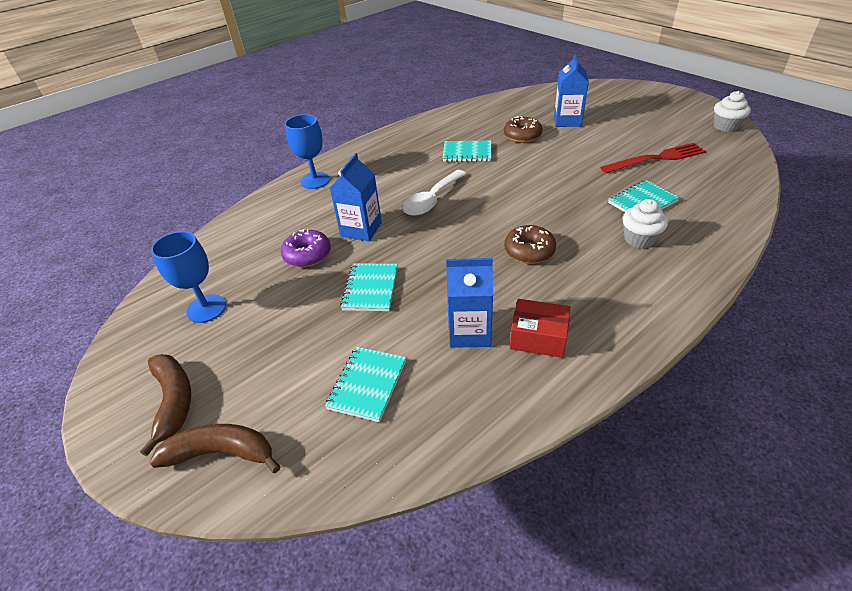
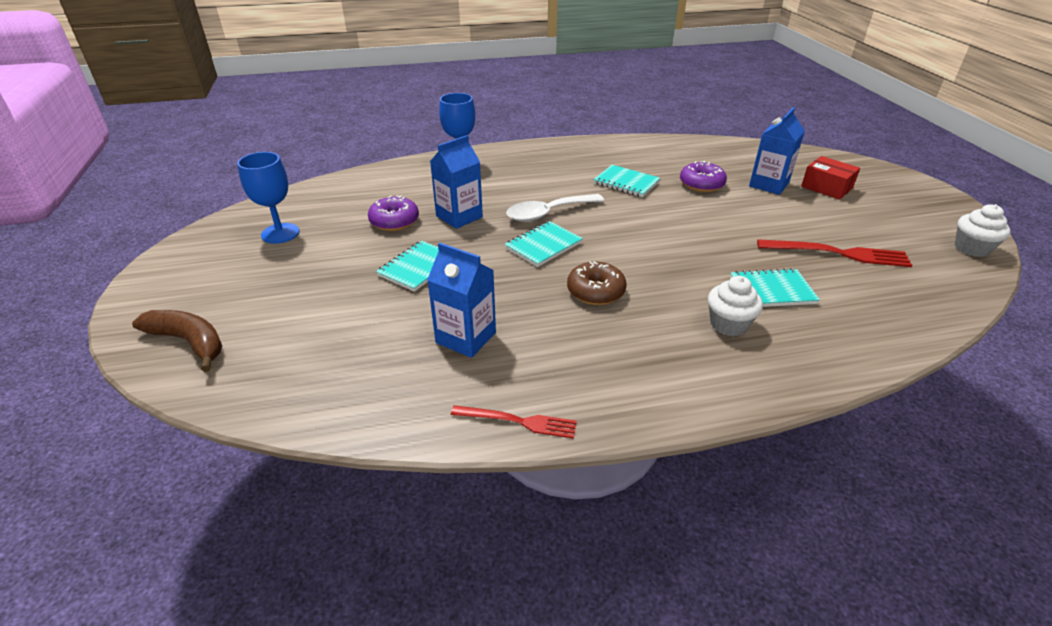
camera: 25 degrees right, 5 degrees down
brown banana [140,354,191,456] -> none
turquoise notebook [325,347,406,422] -> turquoise notebook moved to [505,221,583,267]
brown donut [504,116,543,143] -> purple donut [680,161,727,192]
red box [510,299,571,358] -> red box moved to [801,156,860,200]
none -> red fork [451,405,577,439]

